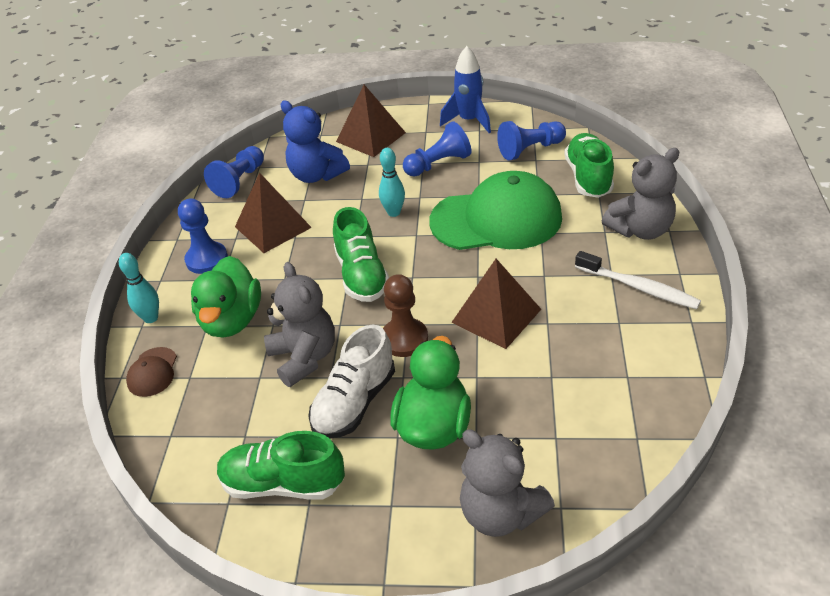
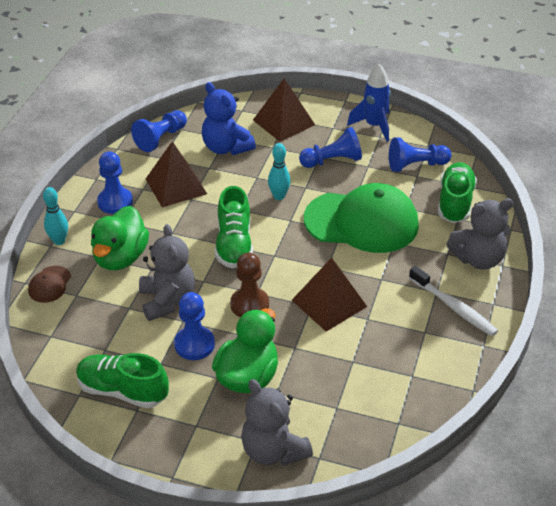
camera: 10 degrees right, 0 degrees up
white shoe [308,325,395,438] -> blue pawn [174,292,215,360]

